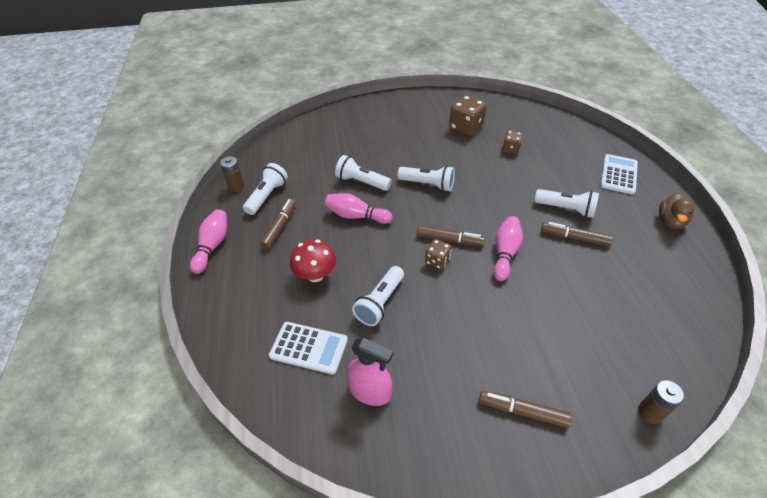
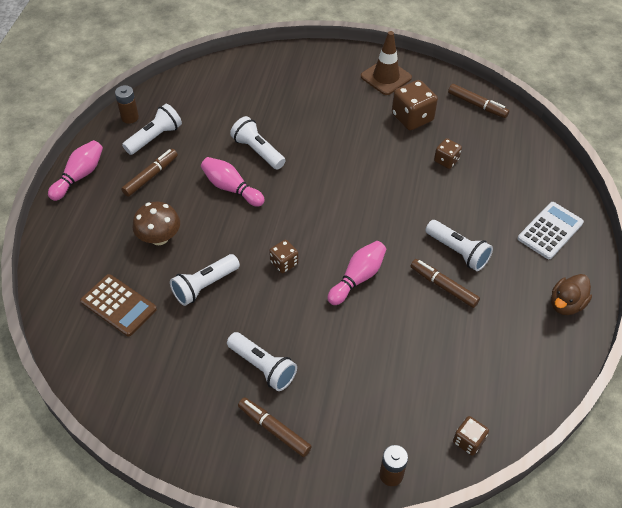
camera: 20 degrees right, 5 degrees up
white calculator [269,322,348,375] -> brown calculator [80,274,157,336]
red mushroom [290,240,336,282] -> brown mushroom [132,202,180,245]
pink spray bottle [346,338,393,406] -> none
white flashlight [398,166,455,192] -> white flashlight moved to [227,332,297,391]
brown marker [417,225,485,246] -> brown marker moved to [448,84,509,118]
none -> brown traffic cone [361,31,412,95]
none -> brown dice [453,416,489,456]

